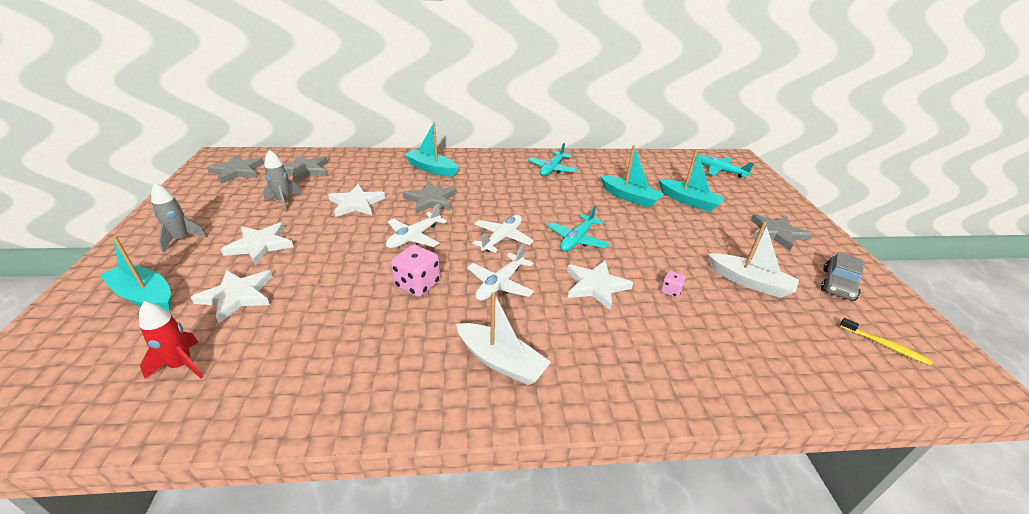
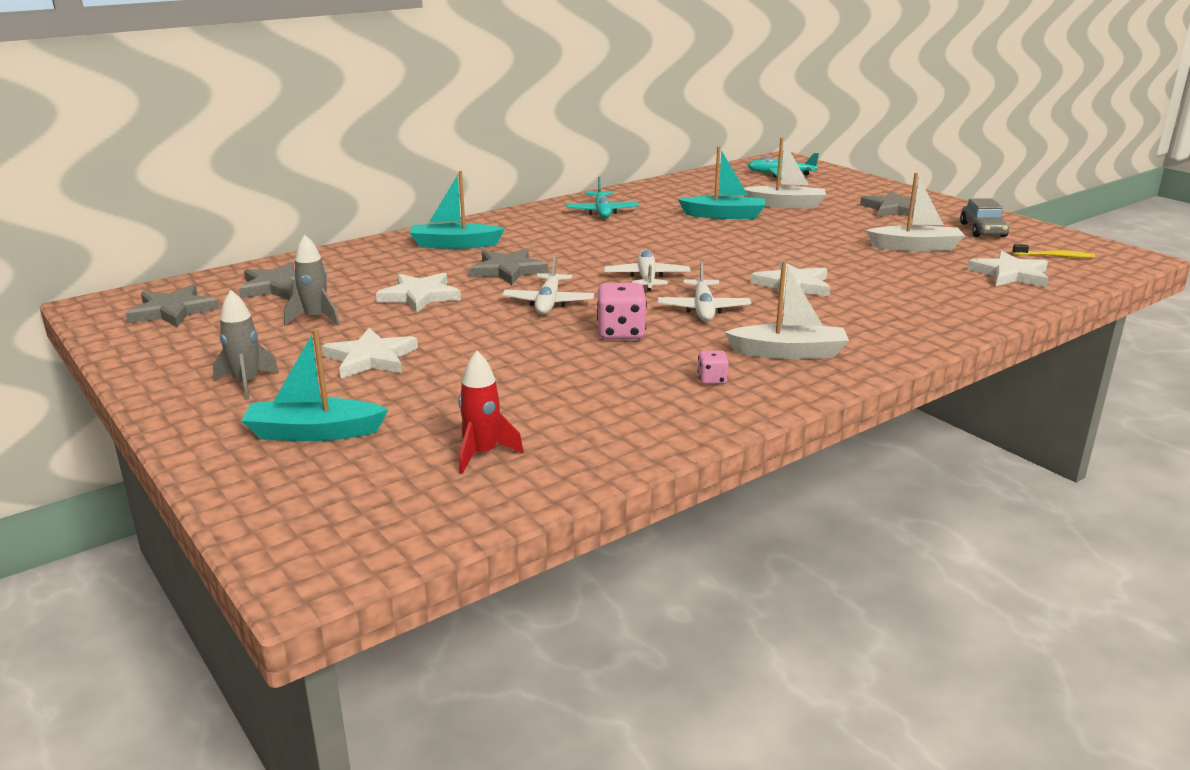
camera: 30 degrees left, 10 degrees down
white star [191,270,273,323] -> white star moved to [967,251,1048,287]
turquoise plane [547,206,609,251] -> none
turquoise boat [658,149,725,212] -> white boat [744,137,826,208]
pink dice [661,270,686,298] -> pink dice moved to [697,350,729,384]

